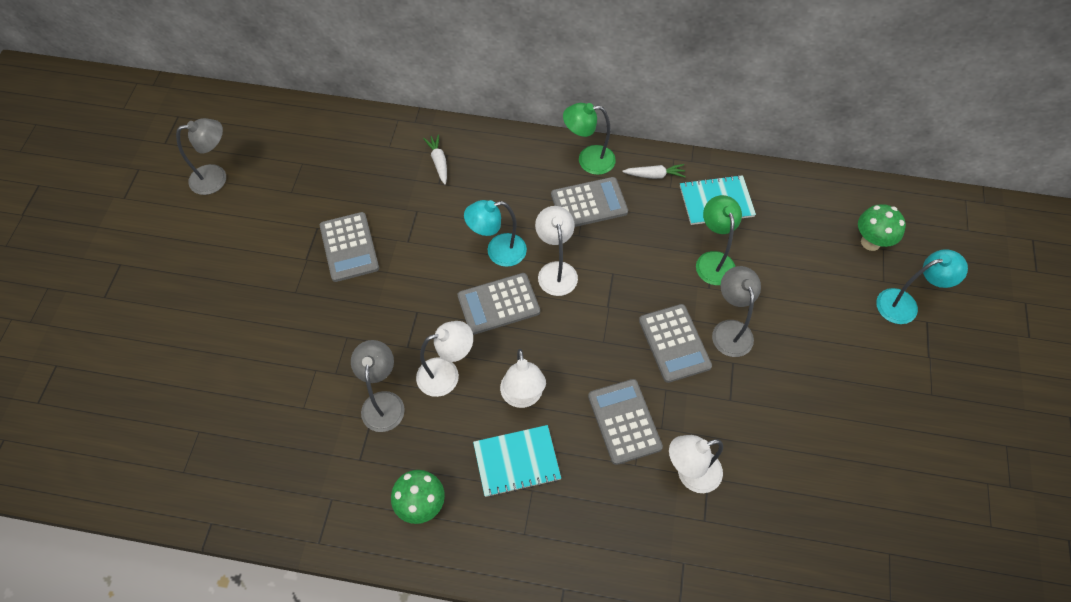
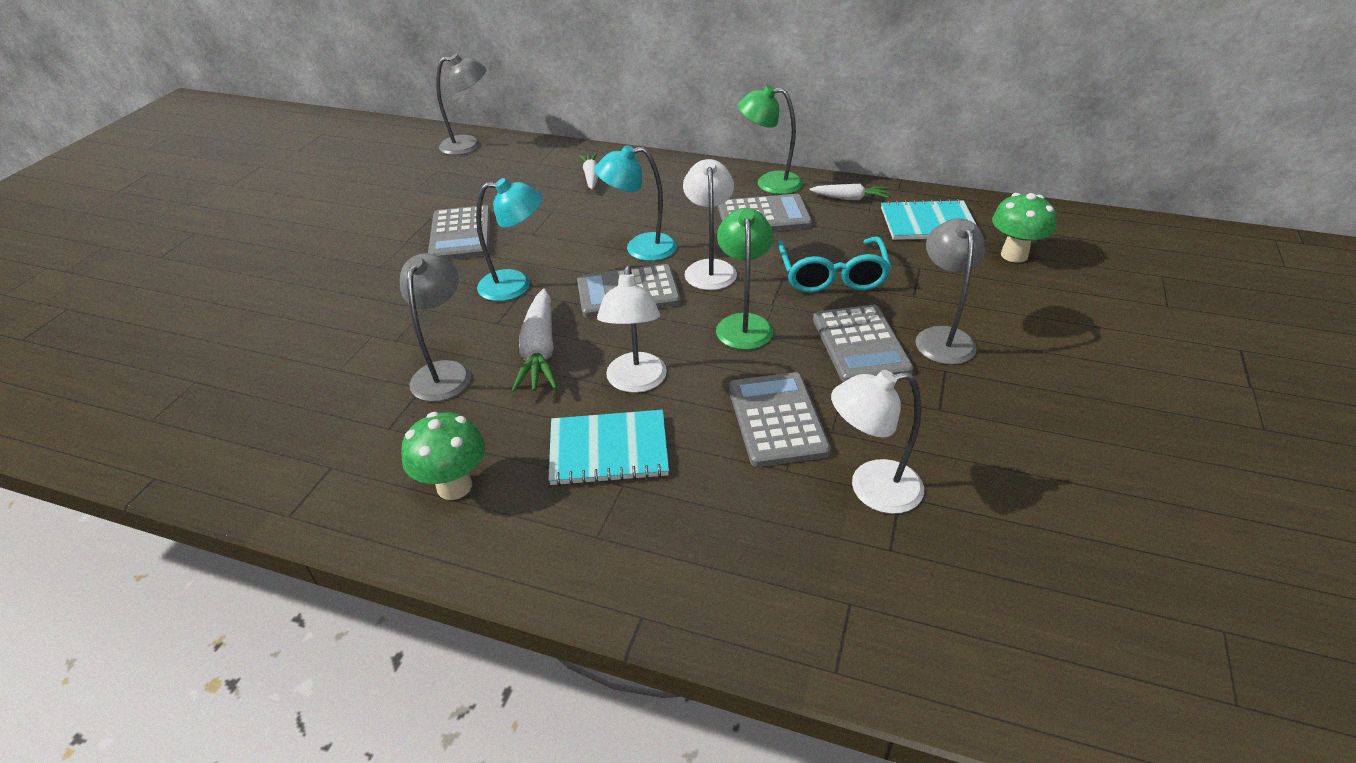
camera: 10 degrees right, 20 degrees down
grey lamp [176,118,226,195] -> grey lamp moved to [436,54,487,155]
white lamp [416,321,473,397] -> white carrot [512,289,558,393]
green lamp [696,195,742,285] -> green lamp moved to [716,208,773,350]
green mushroom [858,204,906,251] -> green mushroom moved to [992,193,1057,263]
turquoise lamp [876,249,968,324] -> turquoise lamp moved to [476,178,542,301]
none -> turquoise glasses [777,236,892,293]

